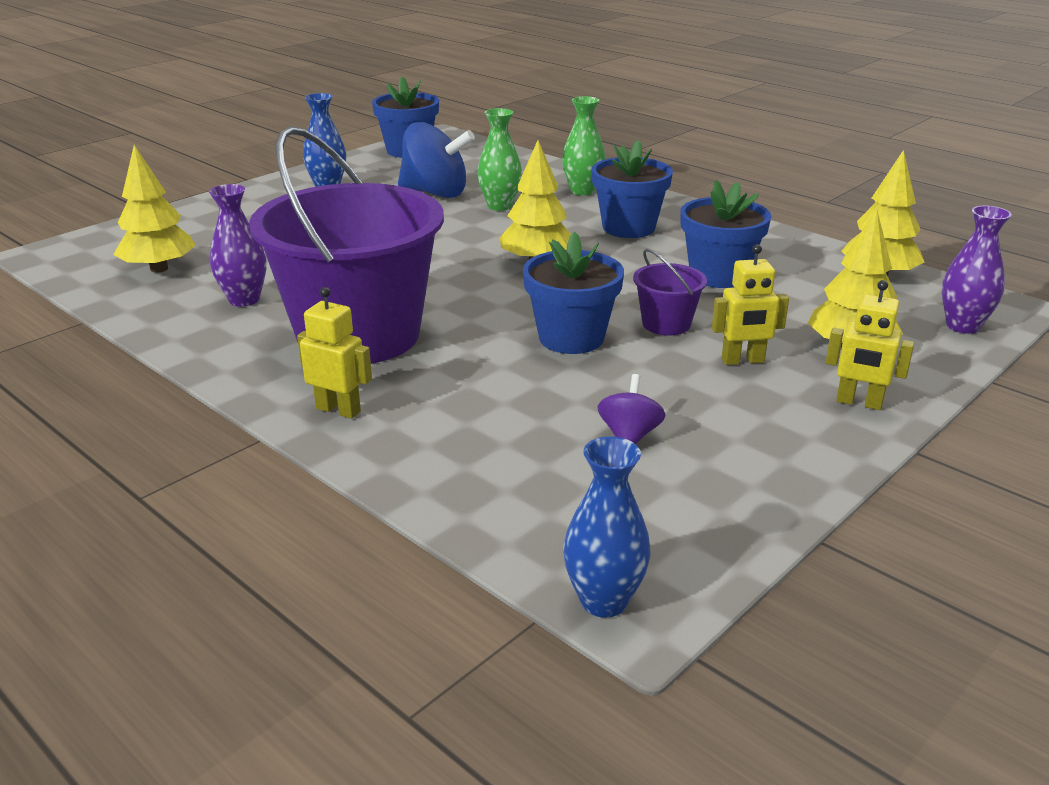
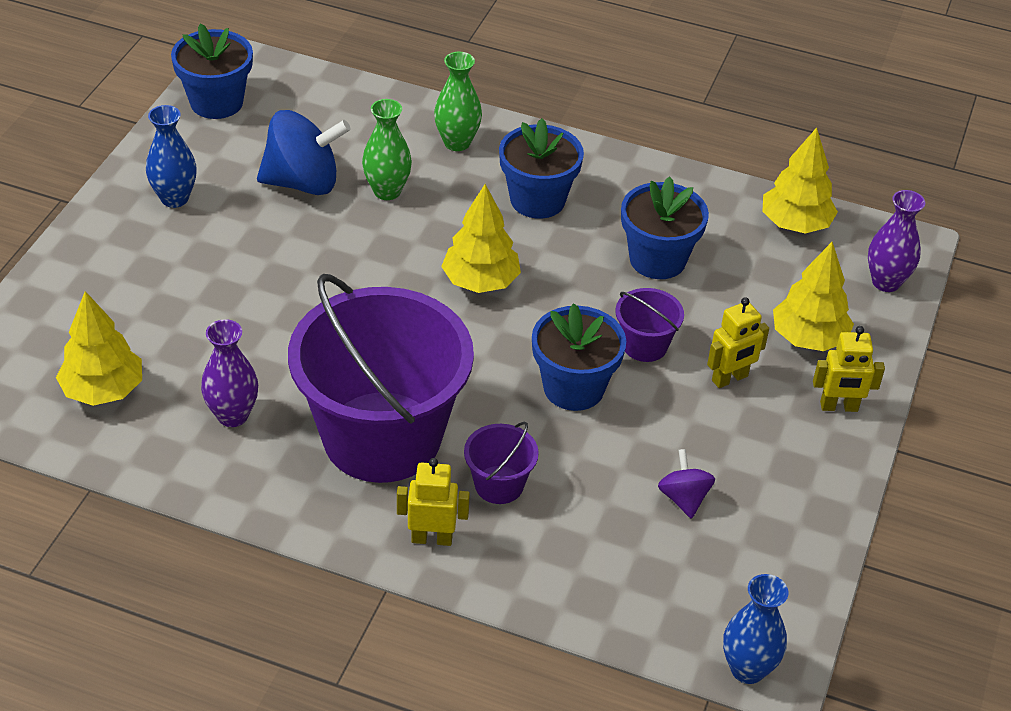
camera: 25 degrees left, 15 degrees up
none -> purple bucket [464,422,539,504]

